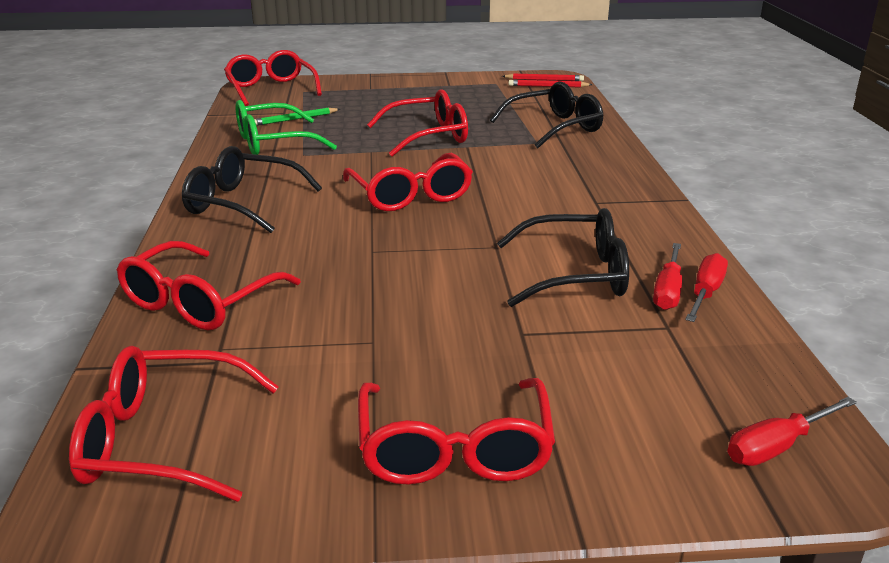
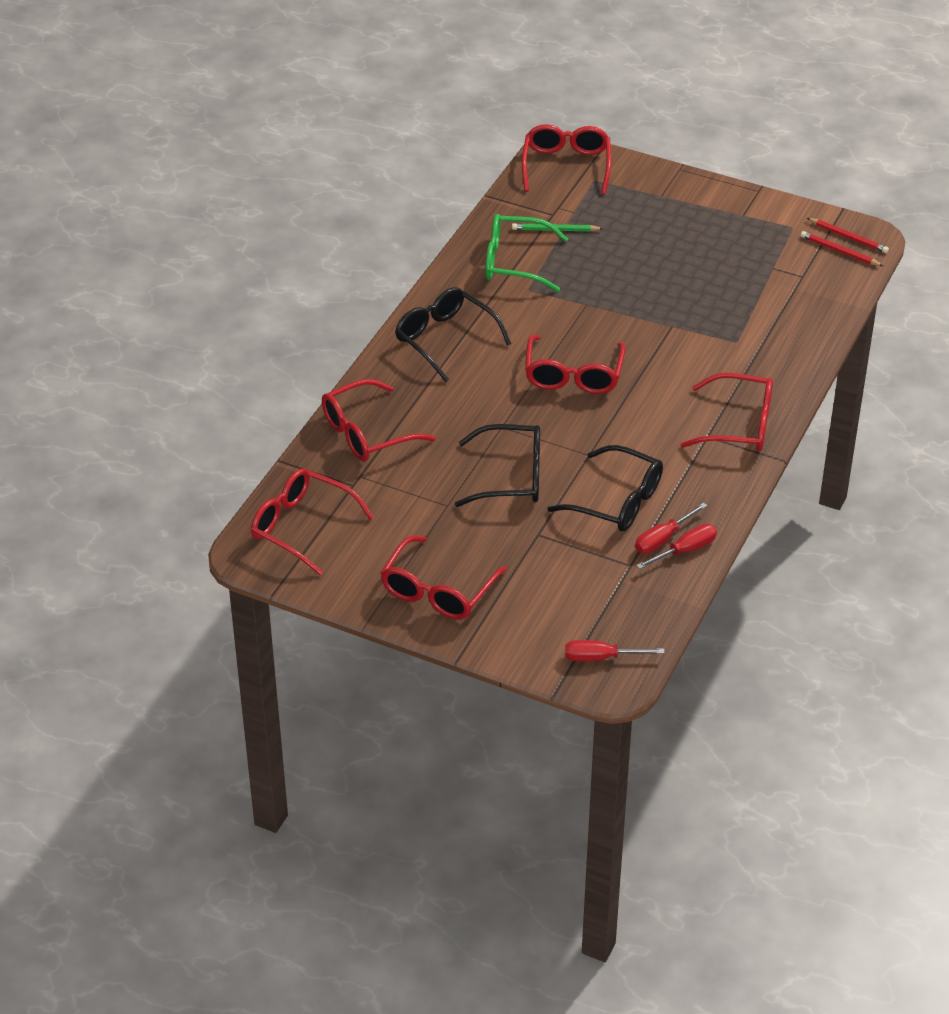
camera: 30 degrees right, 15 degrees up
red glasses [367,89,468,157] -> red glasses moved to [680,373,773,451]
black glasses [490,82,603,148] -> black glasses moved to [455,424,540,507]

